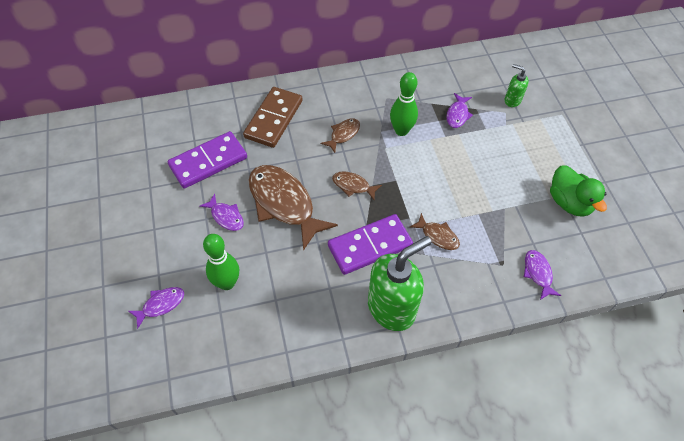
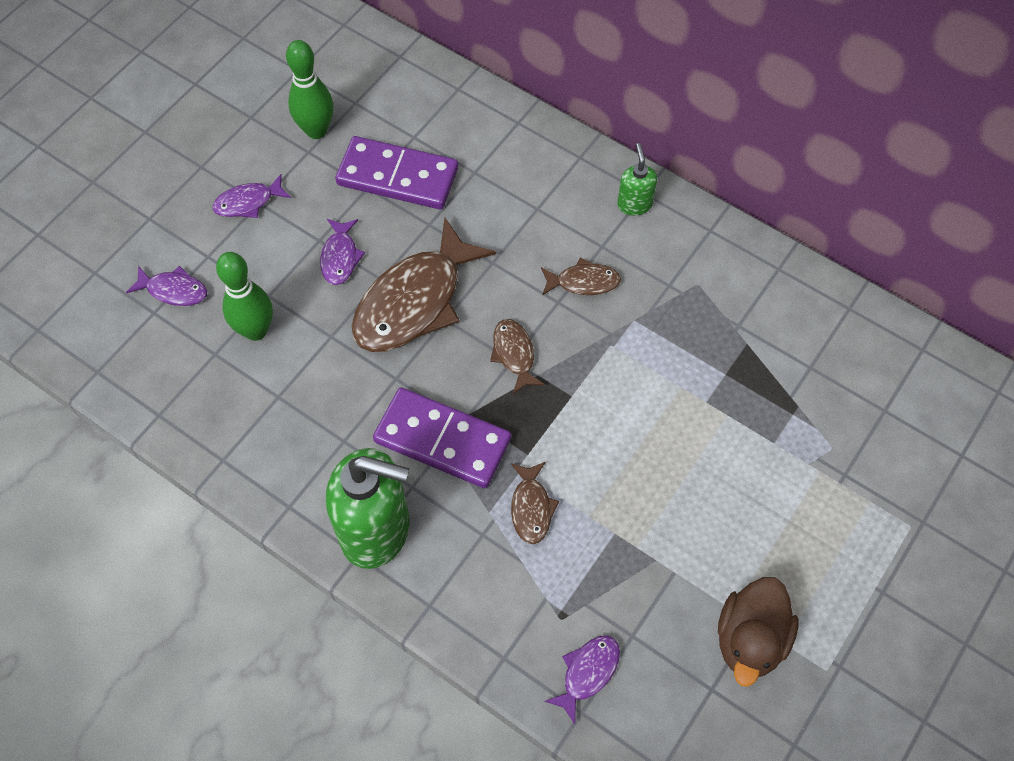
camera: 50 degrees right, 5 degrees up
brown domino [243,87,302,148] -> none
brown fish [249,165,338,251] -> brown fish turned 150 degrees counterclockwise [352,218,496,352]
green bowling pin [390,72,418,136] -> green bowling pin moved to [286,40,333,139]
purple fish [446,93,473,128] -> purple fish moved to [212,174,291,218]
green soap dispenser [505,64,529,107] -> green soap dispenser moved to [617,143,657,216]
green duck [550,165,607,217] -> brown duck [718,577,799,687]

